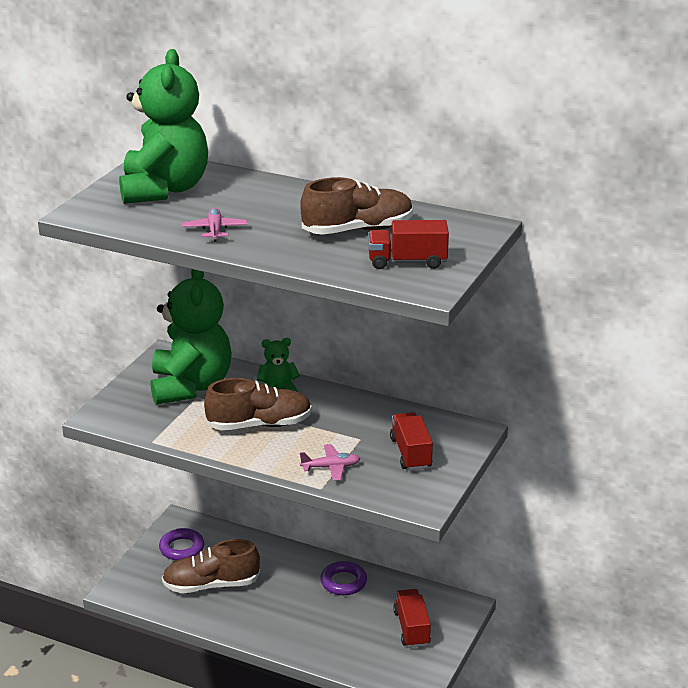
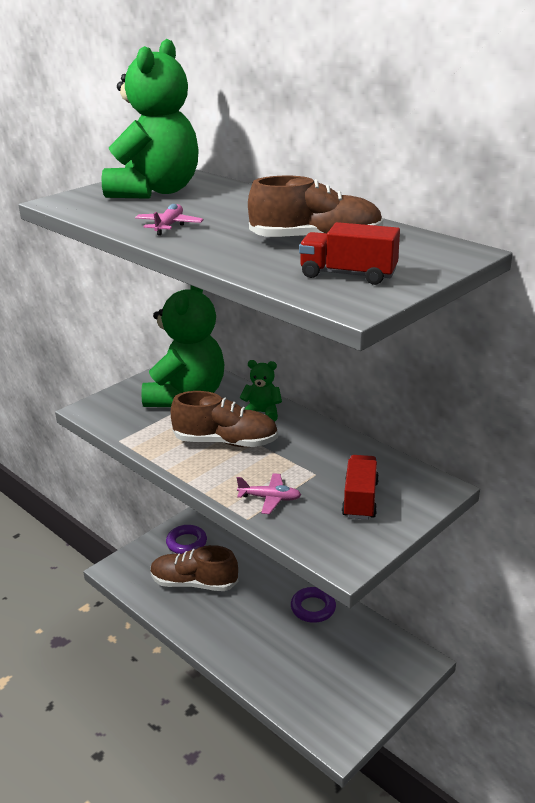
camera: 20 degrees right, 0 degrees up
red truck [393,589,431,648] -> none

